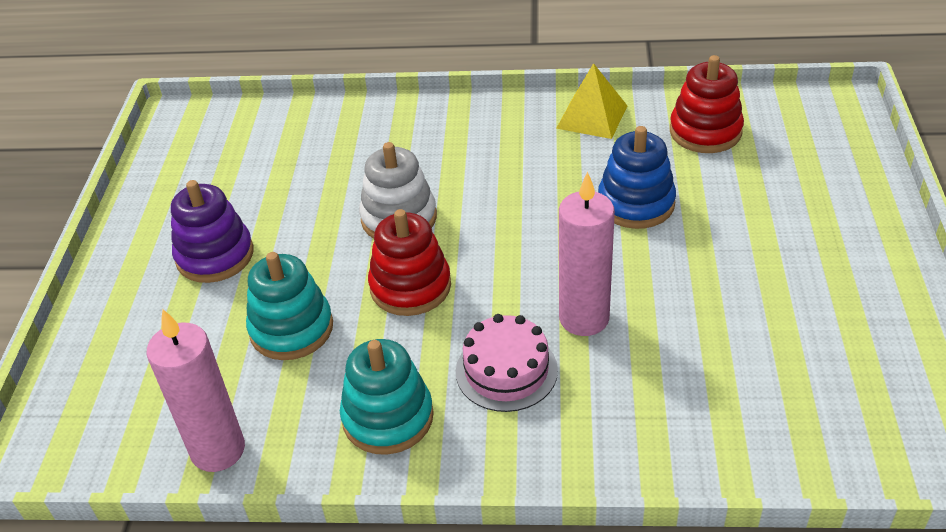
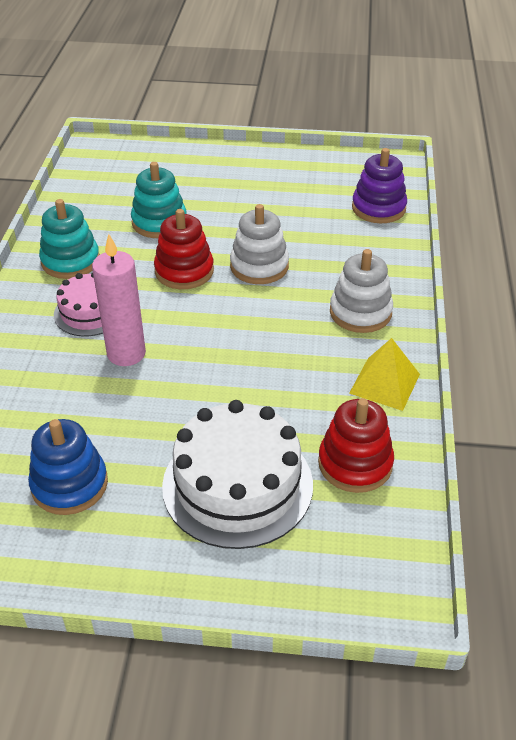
camera: 90 degrees right, 0 degrees up
pink candle [146,309,245,472] -> none
purple stacking toy [171,180,254,283] -> purple stacking toy moved to [352,148,407,223]
blue stacking toy [598,126,676,229] -> blue stacking toy moved to [28,419,108,515]
none -> white cake [162,400,313,549]
none -> white stacking toy [330,249,393,333]

